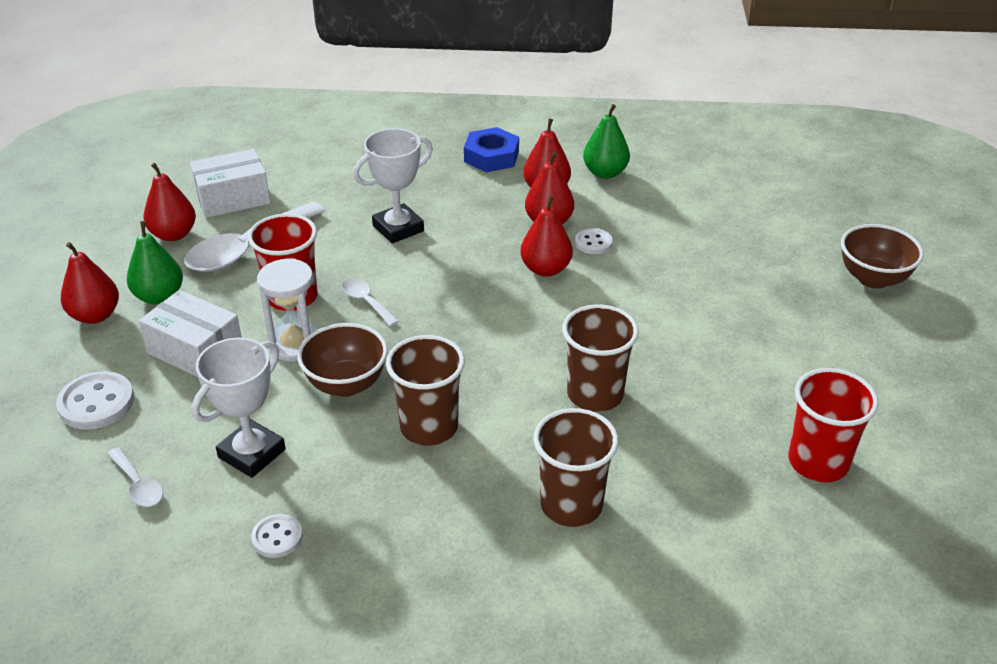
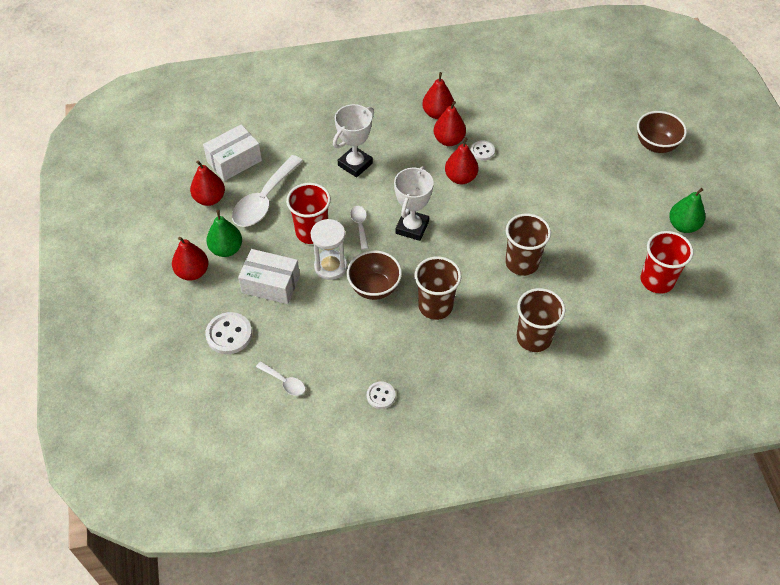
camera: 15 degrees left, 15 degrees up
white trophy [192,337,286,478] -> white trophy moved to [394,167,433,241]
white spoon [342,278,399,326] -> white spoon turned 45 degrees clockwise [350,206,368,250]
blue nut [464,127,519,172] -> none
green pear [583,104,630,179] -> green pear moved to [669,188,705,233]

